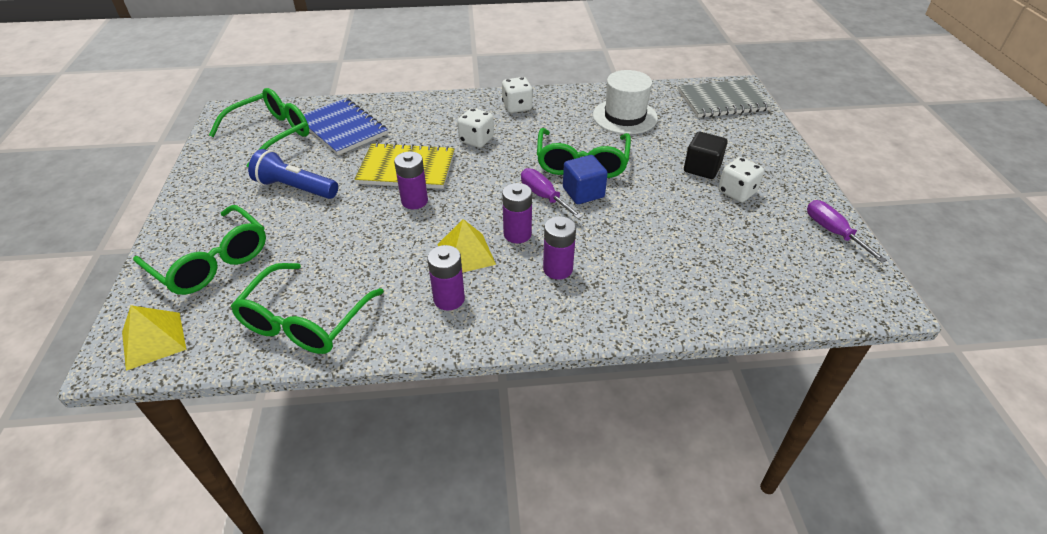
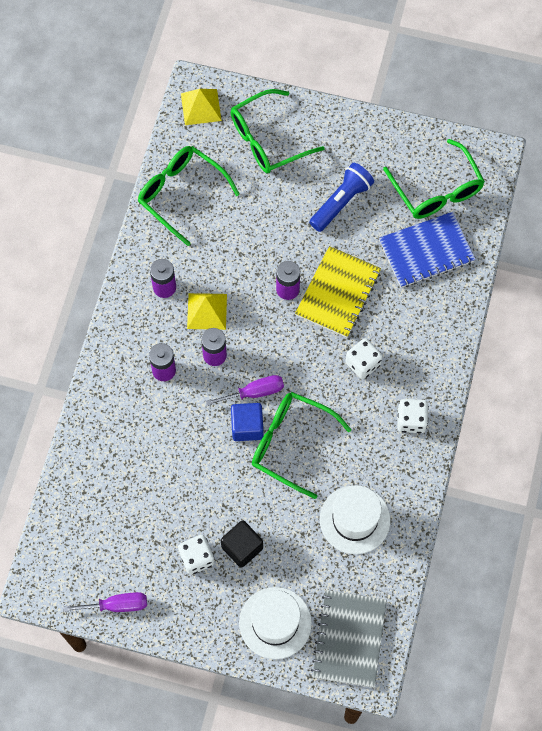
camera: 110 degrees right, 25 degrees up
none -> white hat [239,587,312,659]

